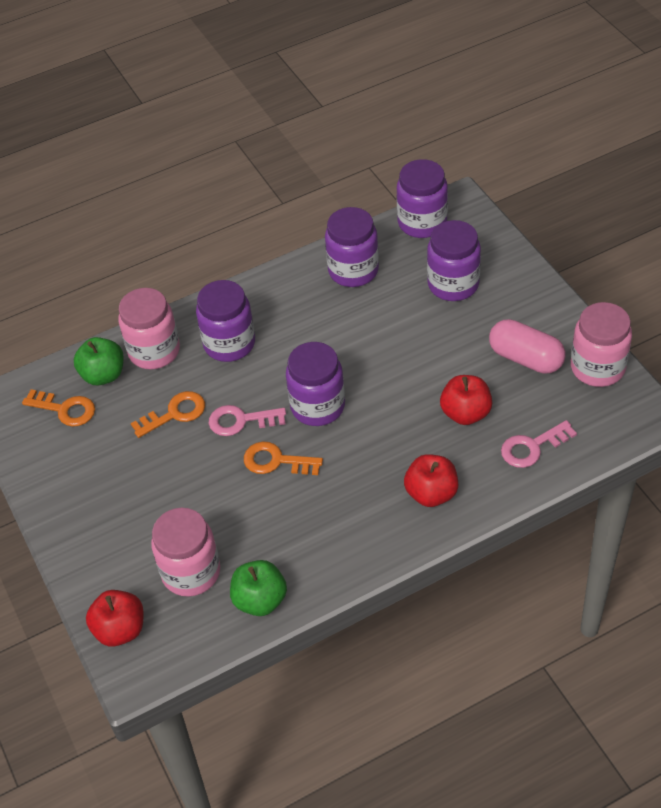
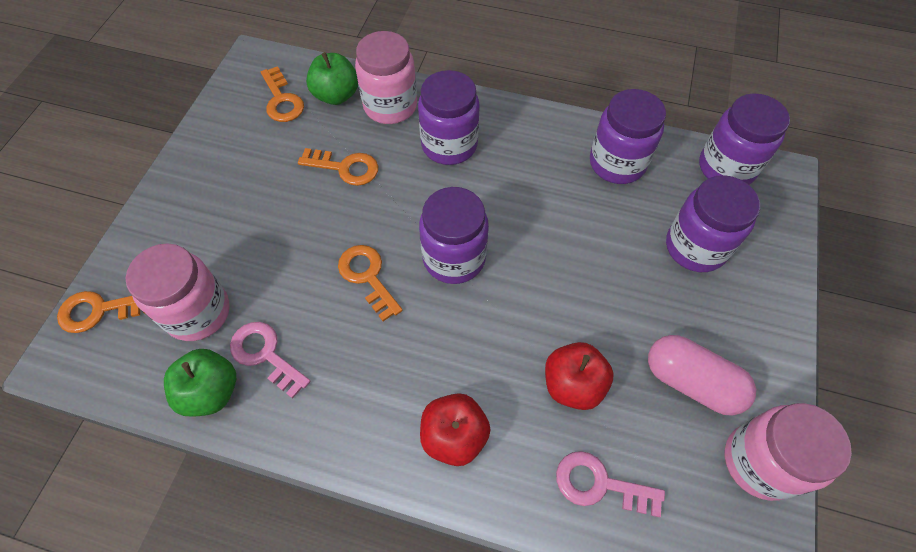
camera: 40 degrees right, 10 degrees up
red apple [86,590,144,647] -> orange key [57,291,145,333]
pink key [209,405,286,436] -> pink key moved to [230,322,311,399]
pink capsule [489,319,565,374] -> pink capsule turned 45 degrees counterclockwise [648,335,756,416]

